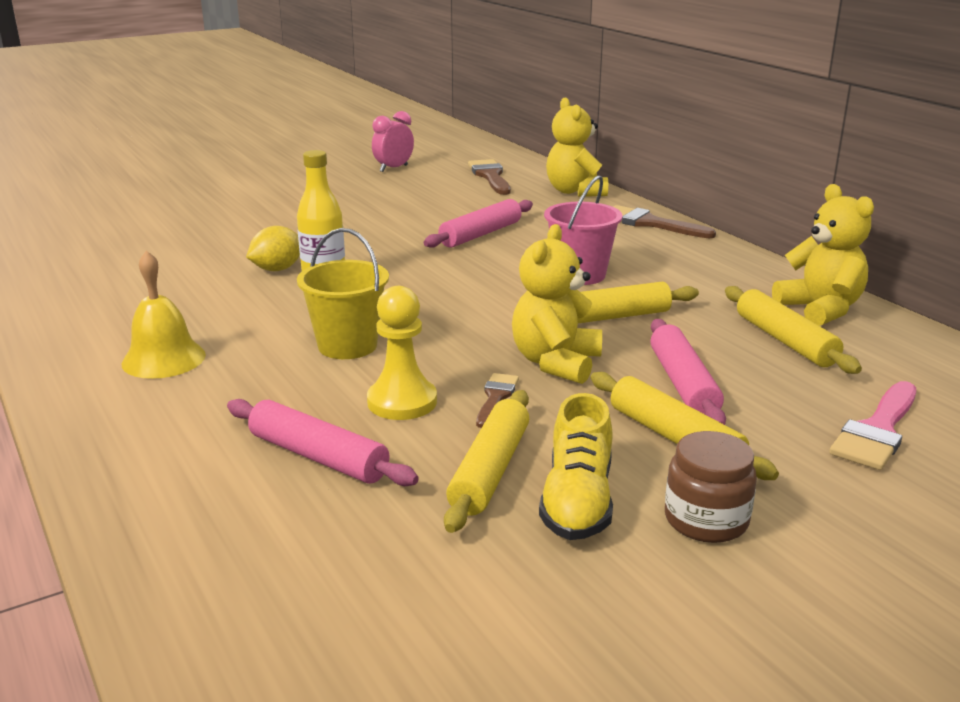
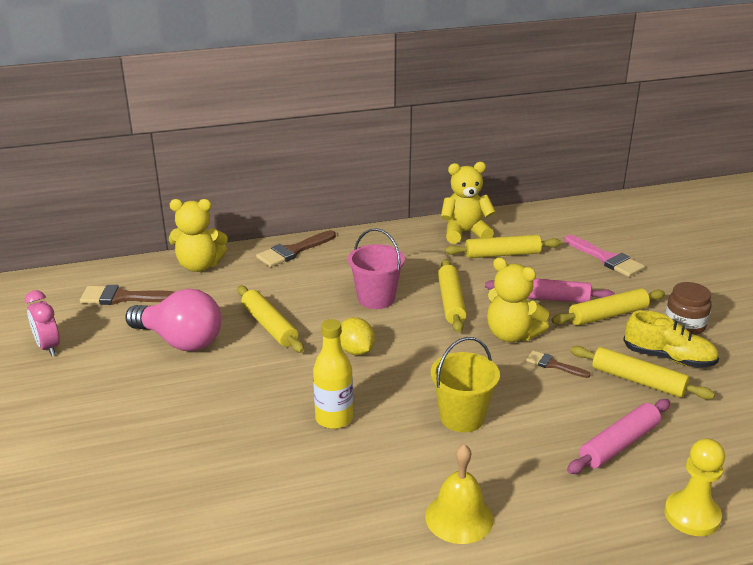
camera: 75 degrees left, 5 degrees up
yellow lemon [246,226,300,271] -> yellow lemon moved to [340,317,375,356]
yellow pawn [367,286,437,420] -> yellow pawn moved to [664,438,725,536]
pink rolling pin [424,199,533,248] -> yellow rolling pin [237,286,304,353]
none -> pink light bulb [125,289,221,351]

